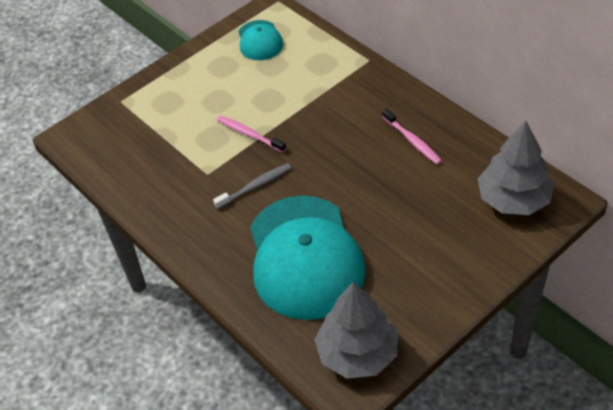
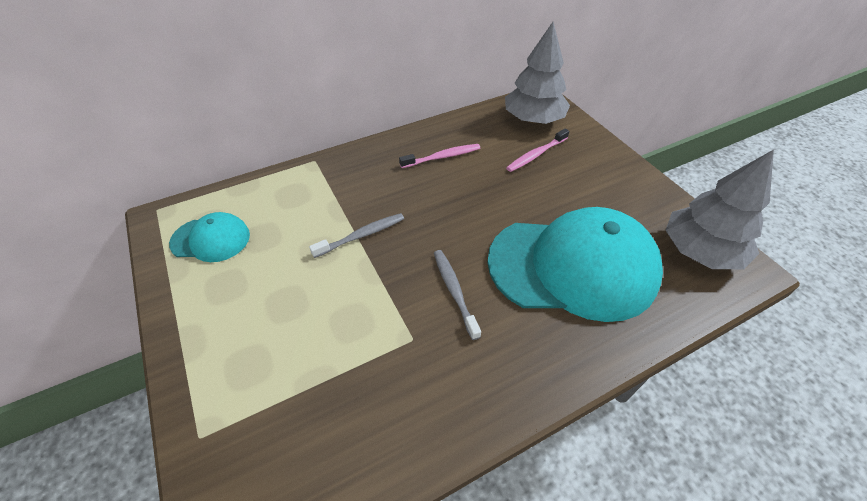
camera: 80 degrees left, 0 degrees up
pink toothbrush [217,116,286,153] -> pink toothbrush moved to [506,129,569,172]
none -> grey toothbrush [309,213,404,258]

